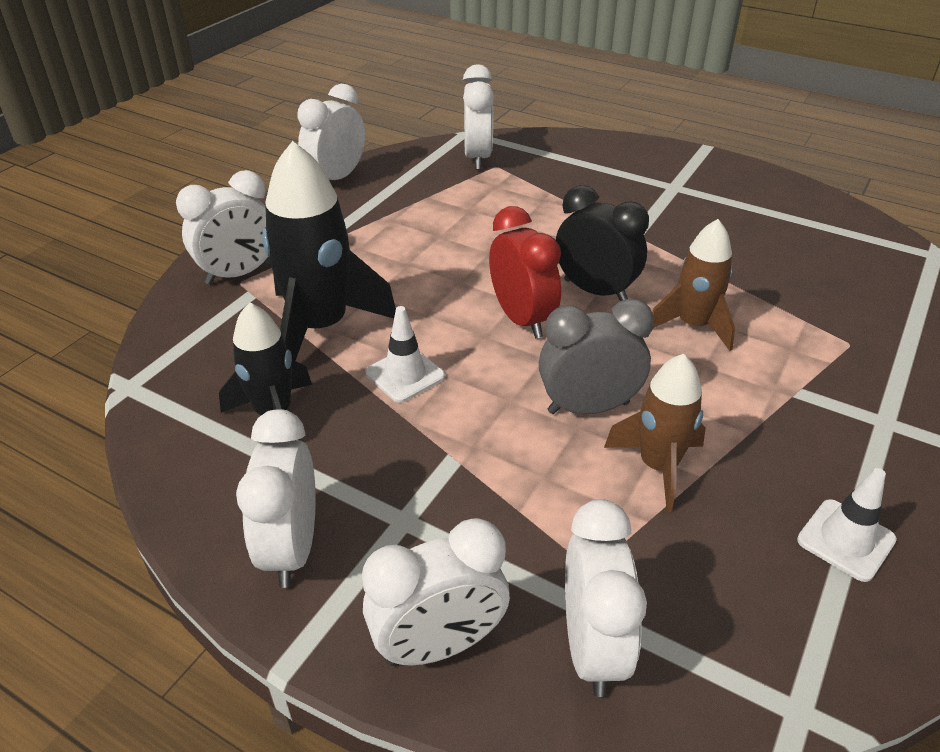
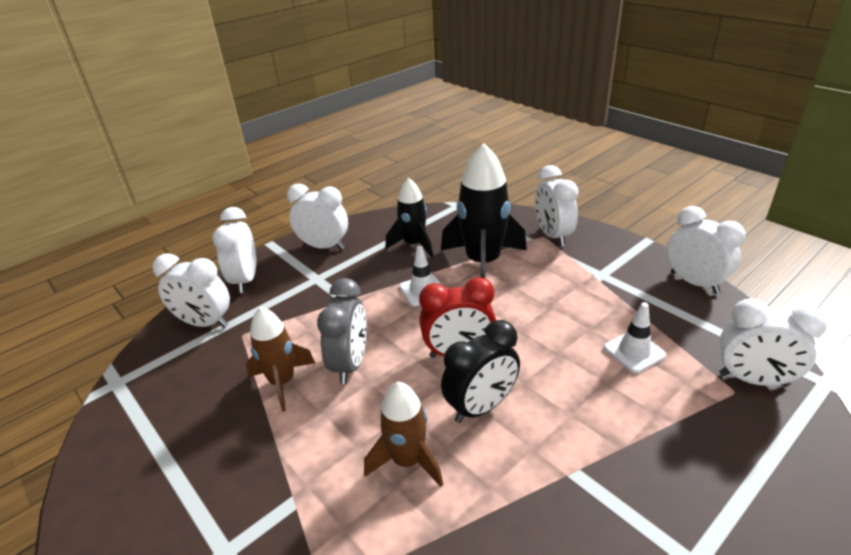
camera: 110 degrees right, 5 degrees down
white traffic cone [797,468,897,582] -> white traffic cone moved to [604,302,667,373]

